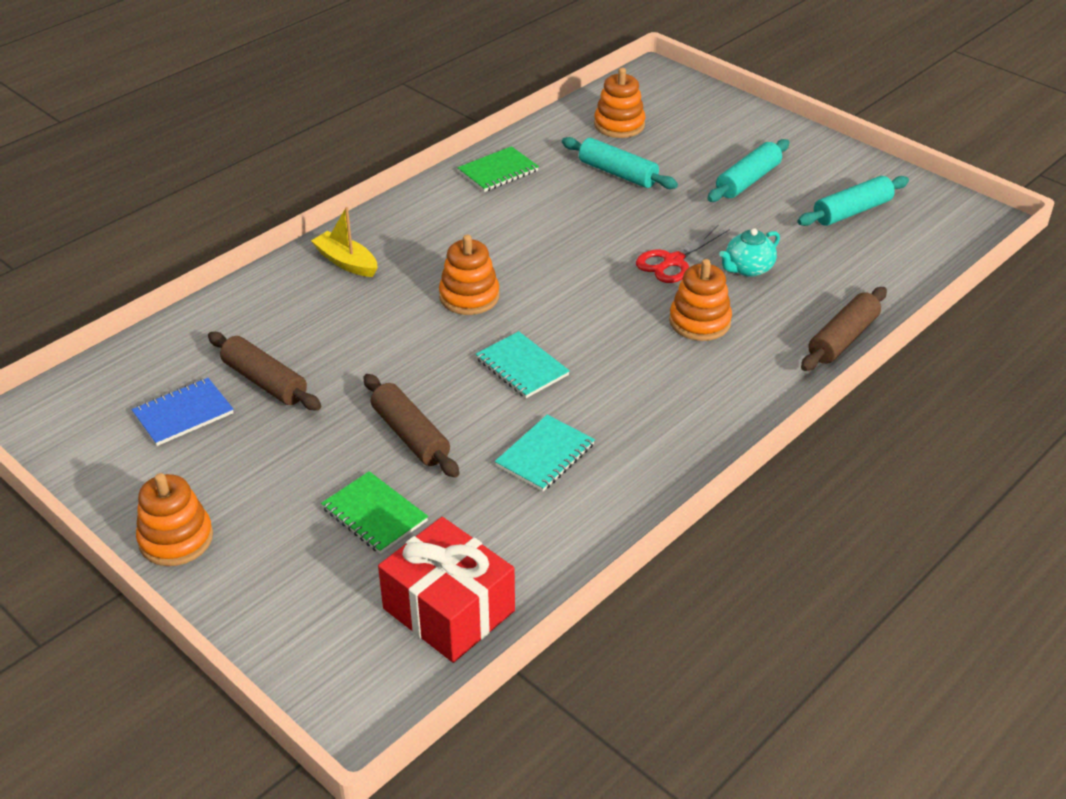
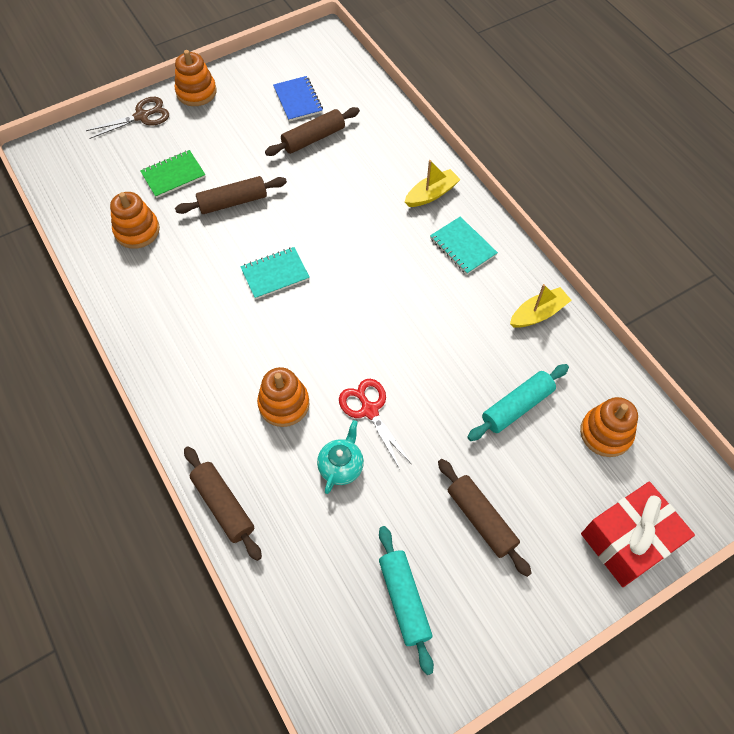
camera: 105 degrees right, 20 degrees up
red gift [378,517,515,663] -> red gift moved to [581,482,695,587]
orange stacking toy [439,235,499,315] -> orange stacking toy moved to [110,192,160,249]
green notebook [457,146,539,192] -> yellow boat [510,284,572,328]
turquoise notebook [495,415,595,491] -> turquoise notebook moved to [430,217,498,274]
turquoise rolling pin [707,139,790,202] -> brown rolling pin [438,459,532,577]
turquoise teapot [719,228,780,277] -> turquoise teapot turned 45 degrees clockwise [317,420,364,494]
none -> brown scissors [85,97,169,139]

